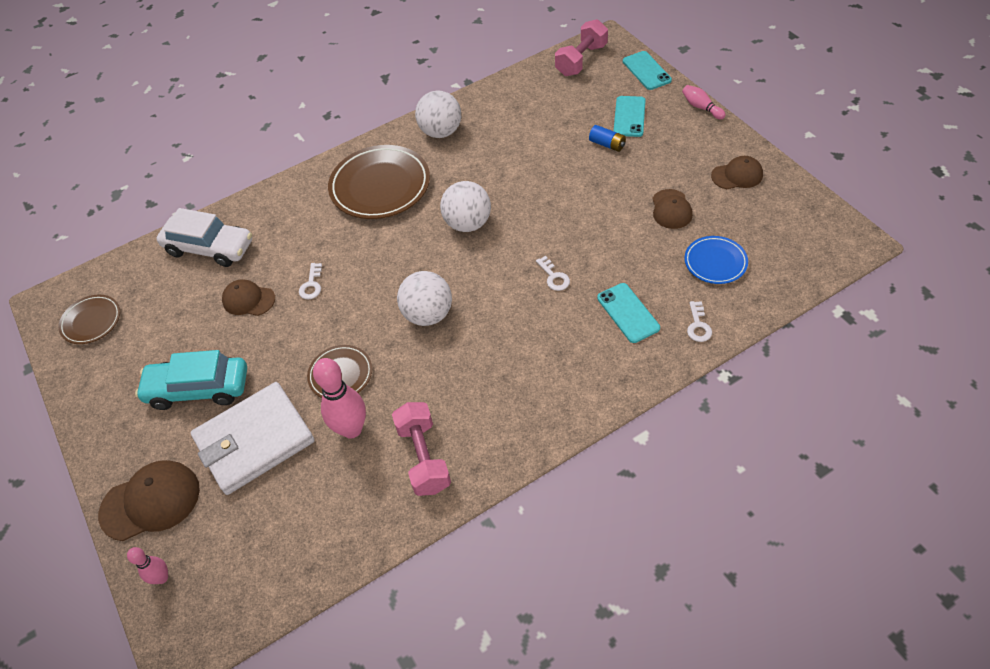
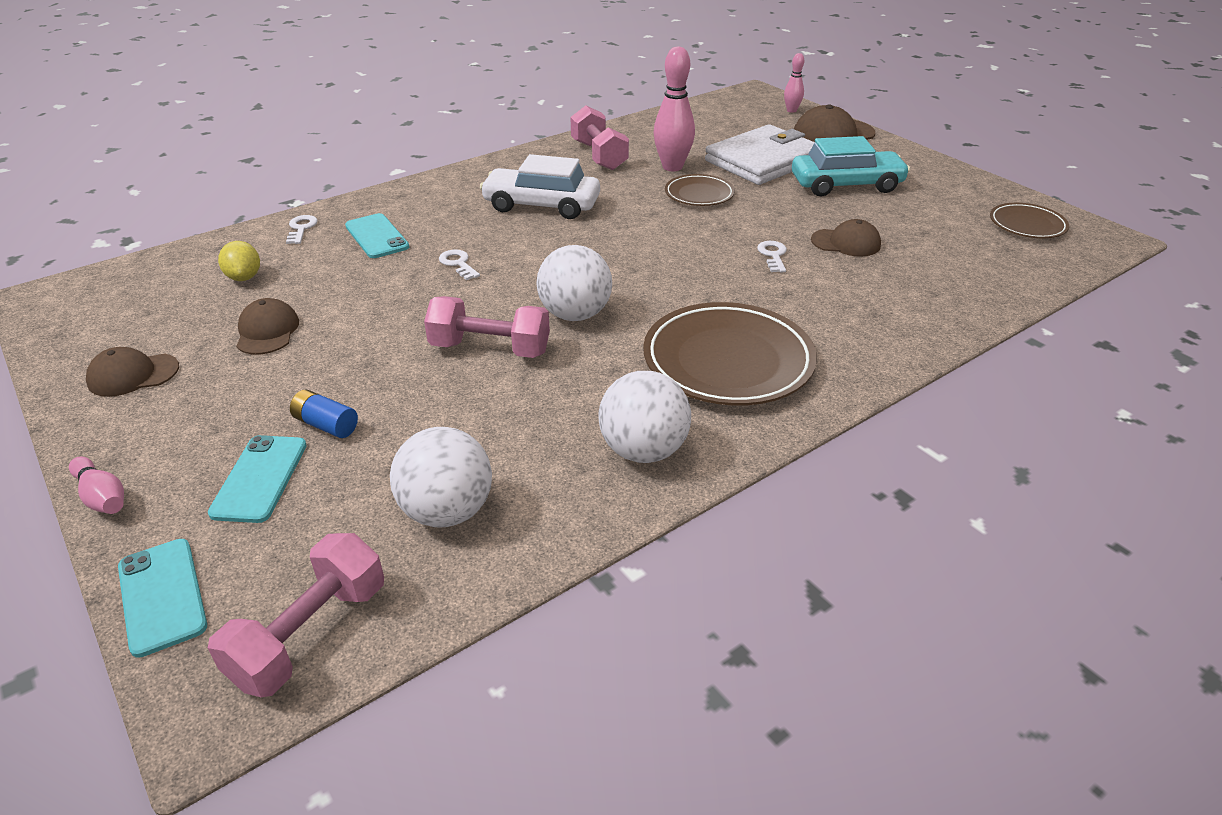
camera: 170 degrees right, 15 degrees down
white car [157,208,252,267] -> white car moved to [480,154,600,219]
white ball [397,271,452,326] -> white ball moved to [390,427,492,528]
blue plate [684,236,748,284] -> yellow lemon [218,241,260,281]
none -> pink dumbbell [424,296,550,358]

